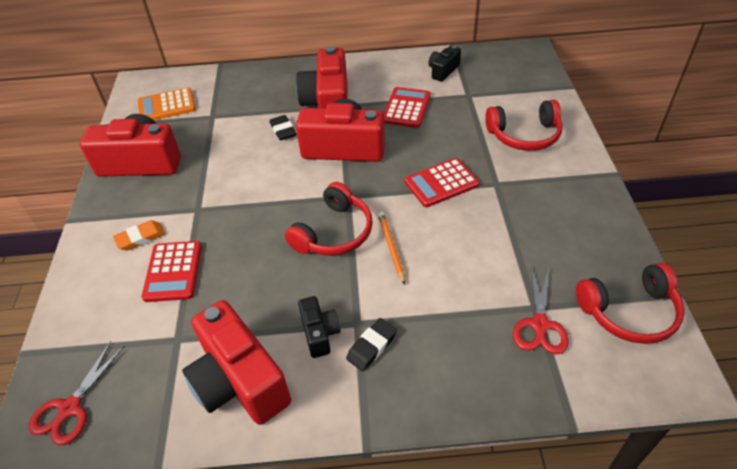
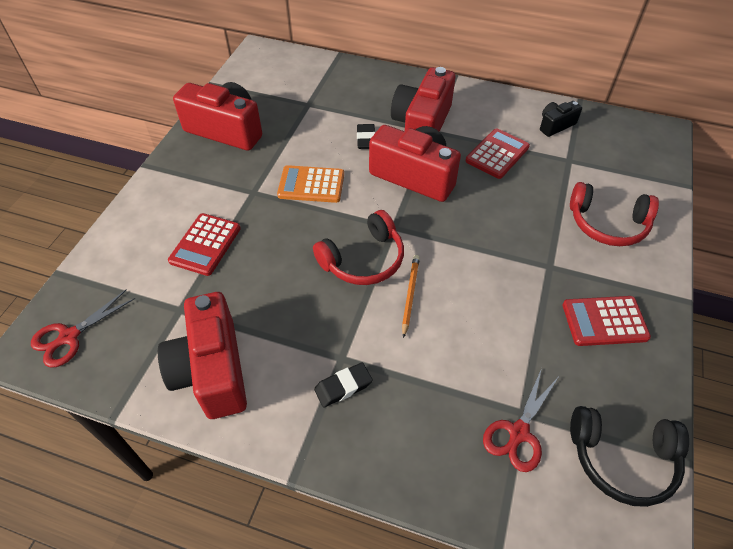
camera: 20 degrees right, 5 degrees up
orange eraser [113,220,165,251] -> none
orange calculator [138,88,196,120] -> orange calculator moved to [277,165,344,203]
black camera [298,296,341,358] -> none
red calculator [405,158,479,207] -> red calculator moved to [562,296,651,346]
red headphones [576,263,685,344] -> black headphones [570,406,689,507]

